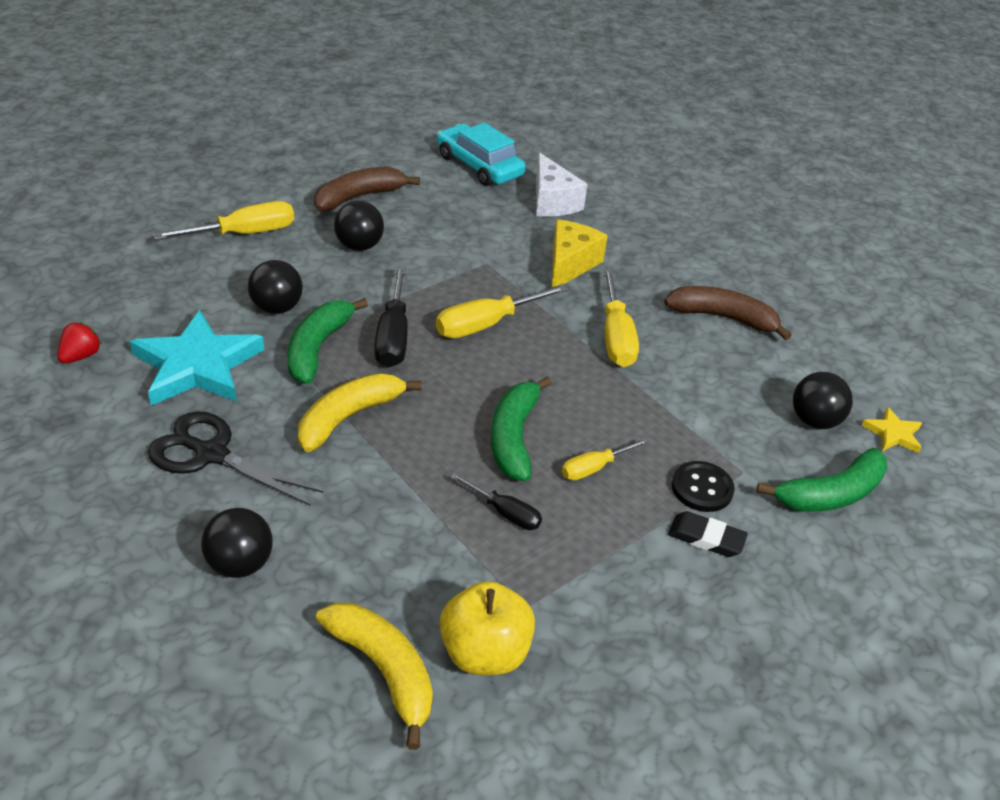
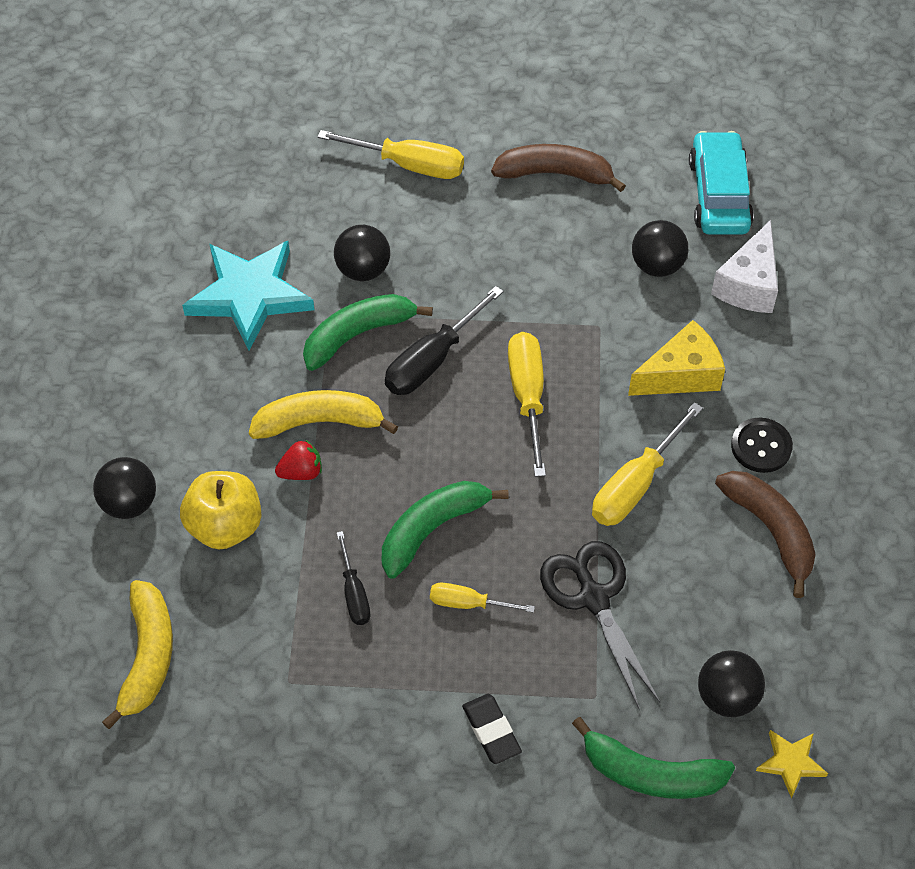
camera: 45 degrees right, 15 degrees up
red strawberry [57,322,102,364] -> red strawberry moved to [275,440,322,480]
black scissors [148,411,323,506] -> black scissors moved to [540,541,660,710]
black ball [334,201,384,251] -> black ball moved to [632,220,688,277]
yellow screwdriver [436,284,568,338] -> yellow screwdriver turned 75 degrees clockwise [508,332,546,477]
yellow apple [440,581,535,675] -> yellow apple moved to [180,471,262,550]
black button [672,461,735,512] -> black button moved to [731,418,793,473]

